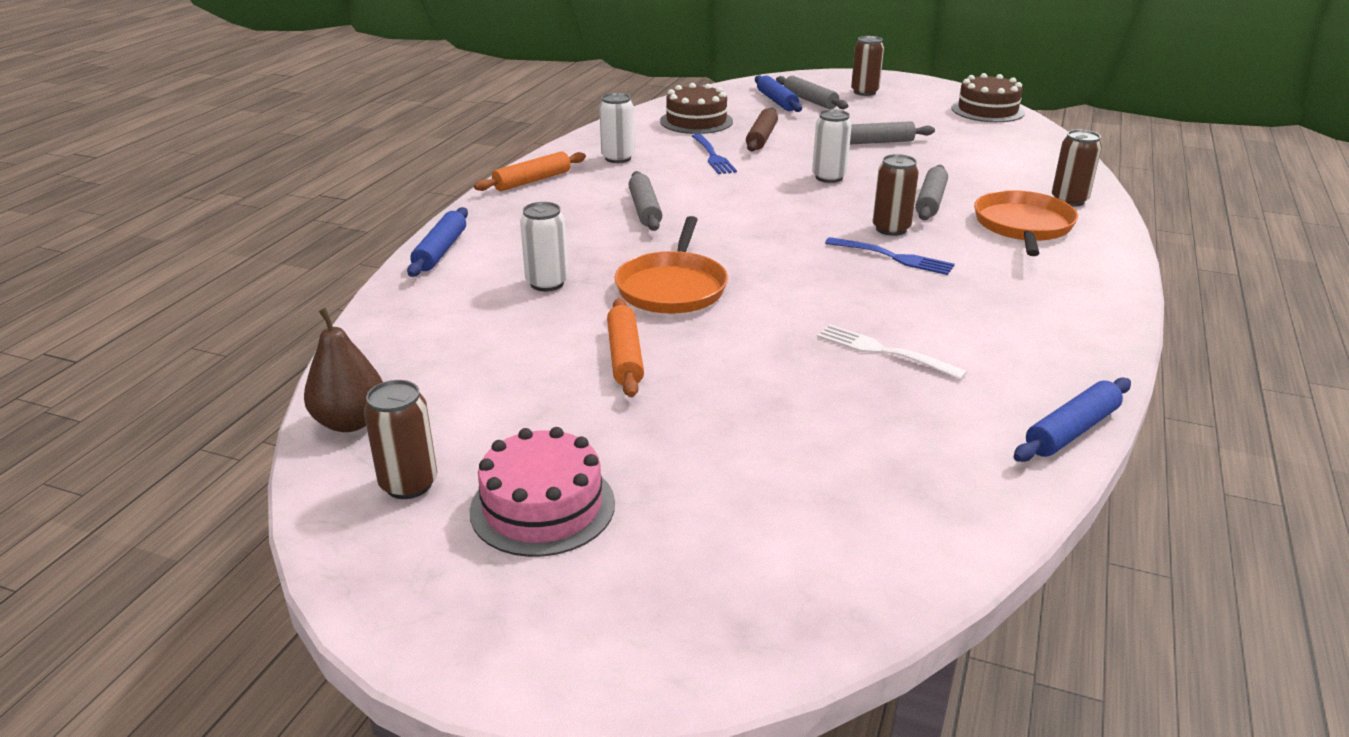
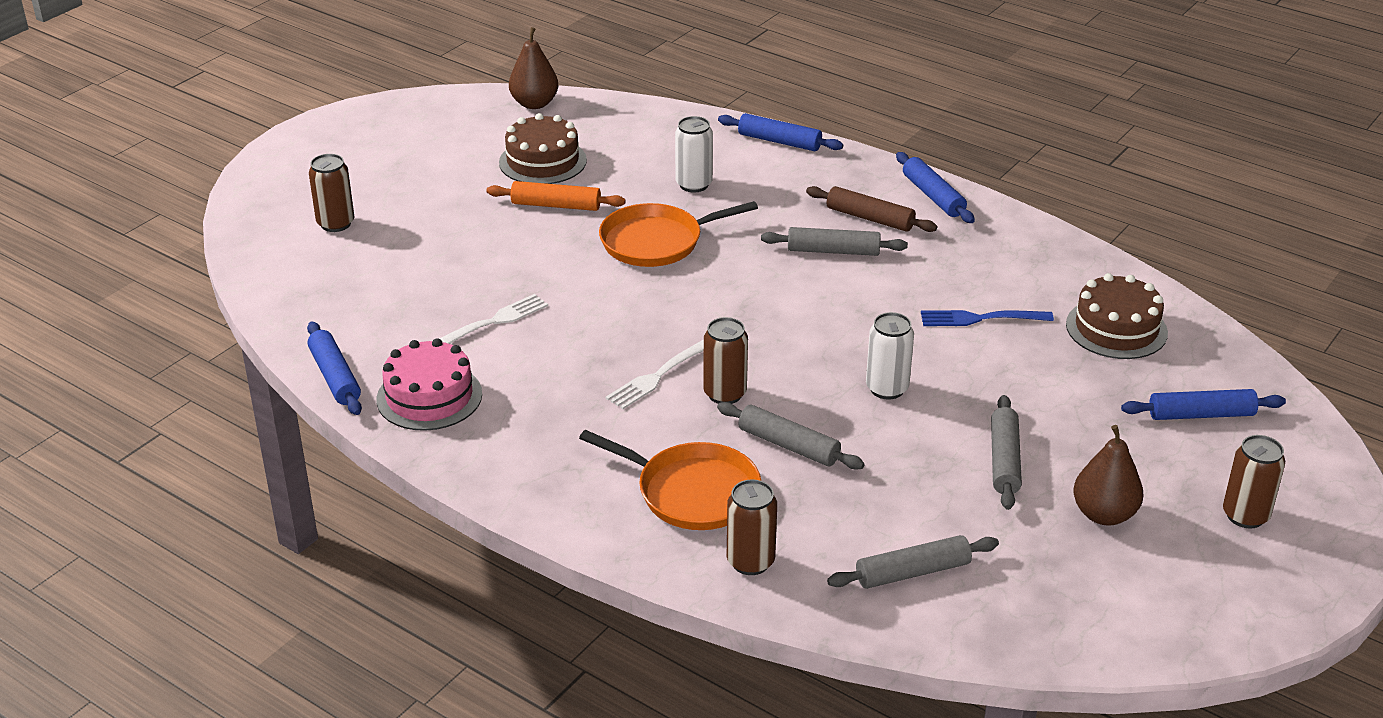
camera: 105 degrees right, 5 degrees up
brown can [364,380,437,499] -> brown can moved to [309,154,354,232]
pink cake [470,427,615,557] -> pink cake moved to [376,338,482,431]
orange rolling pin [474,151,586,191] -> blue rolling pin [896,152,975,223]
white can [599,93,635,163] -> none
orange pan [615,216,728,314] -> orange pan turned 45 degrees counterclockwise [599,201,758,267]
brown rolling pin [746,108,778,152] -> brown rolling pin moved to [806,186,937,232]
grey rolling pin [776,76,848,109] -> grey rolling pin moved to [827,535,999,589]
blue fork [825,237,955,275] -> white fork [606,339,704,409]
brown cake [951,73,1025,122] -> brown cake moved to [499,113,587,184]
none -> brown pear [1073,425,1143,526]

